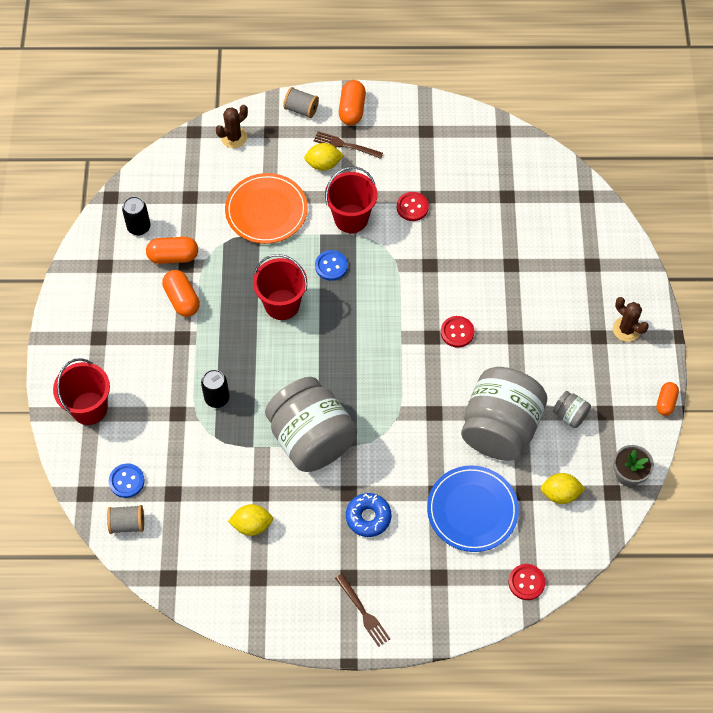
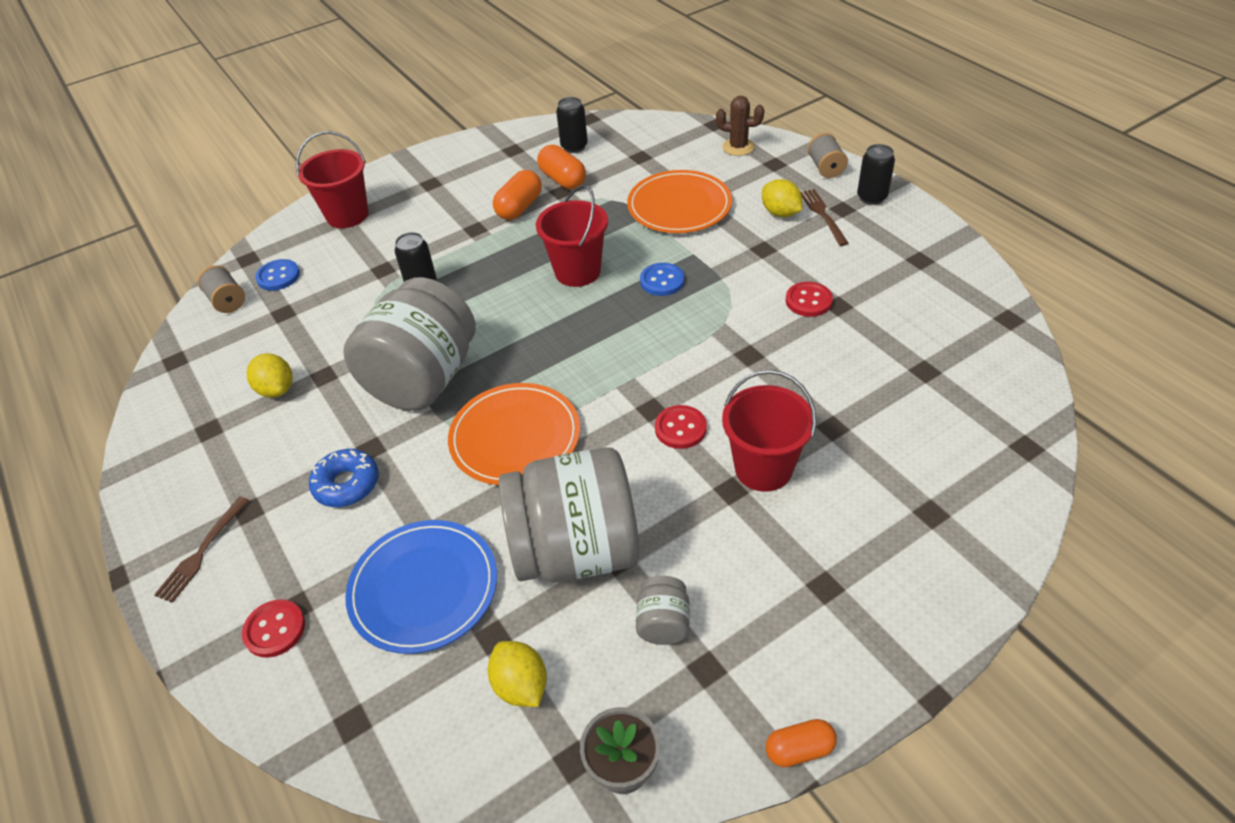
camera: 60 degrees right, 15 degrees down
red bucket [325,167,377,233] -> red bucket moved to [722,370,816,492]
orange capsule [339,80,366,125] -> black can [857,144,895,205]
red button [509,564,545,600] -> red button moved to [242,599,305,658]
brown cactus [613,297,649,342] -> none
none -> orange plate [448,383,580,485]

